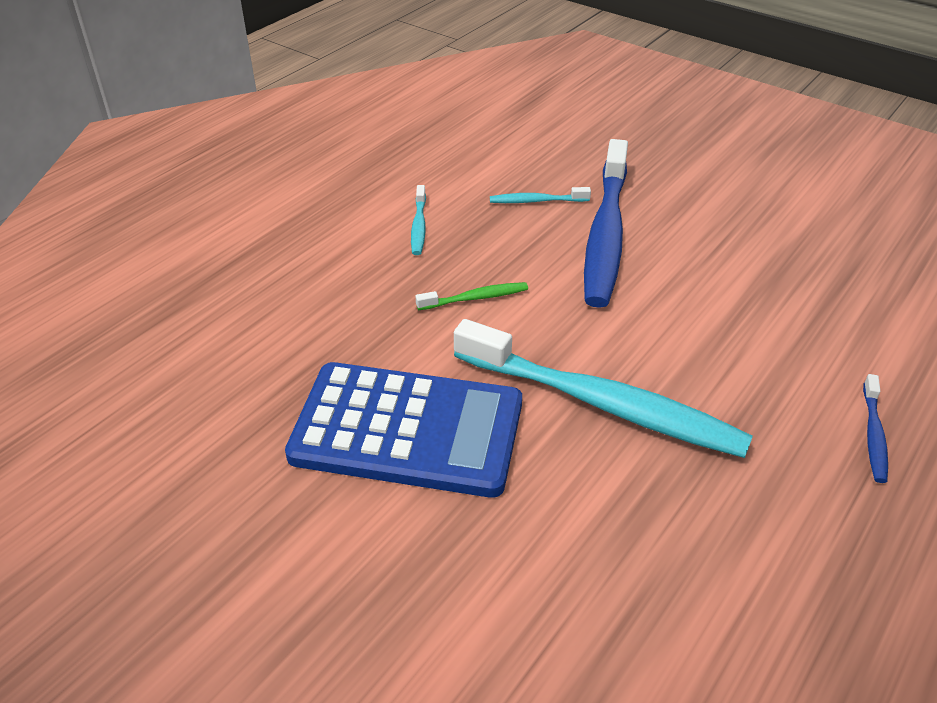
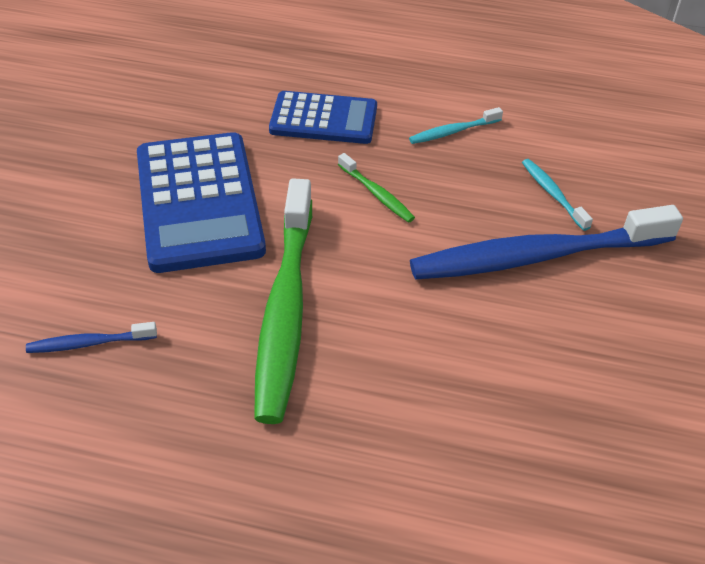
camera: 65 degrees right, 5 degrees up
turquoise toothbrush [454,319,753,458] -> green toothbrush [254,178,312,424]
blue toothbrush [863,374,888,483] -> blue toothbrush moved to [26,322,157,353]
none -> blue calculator [269,91,377,144]

